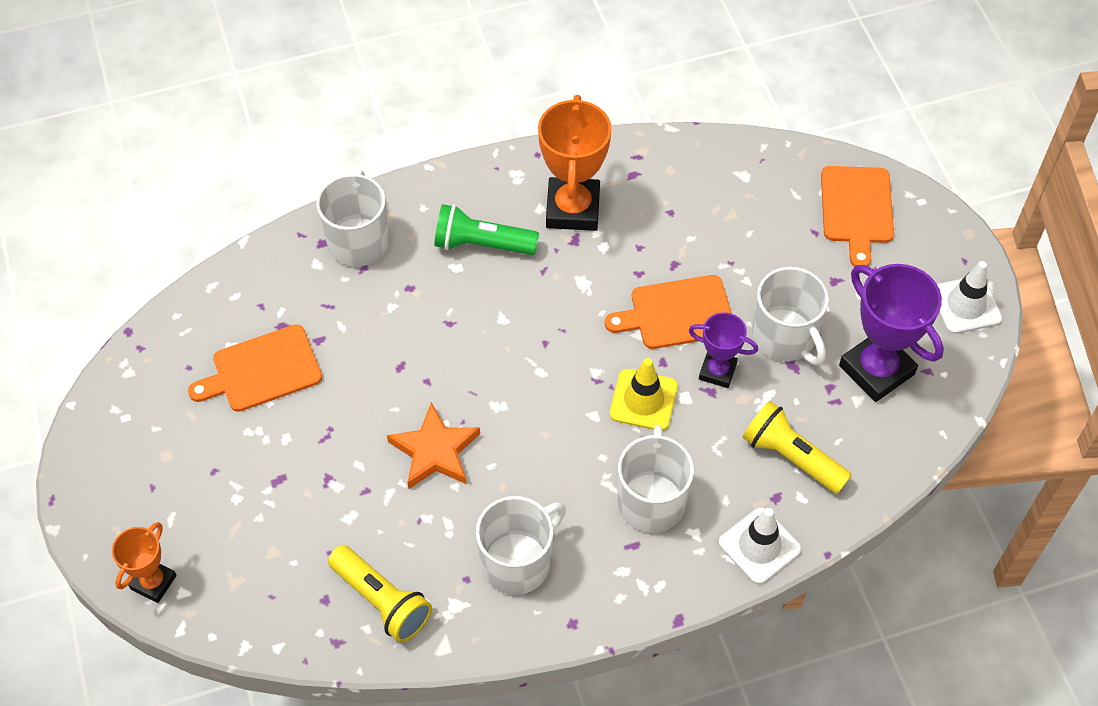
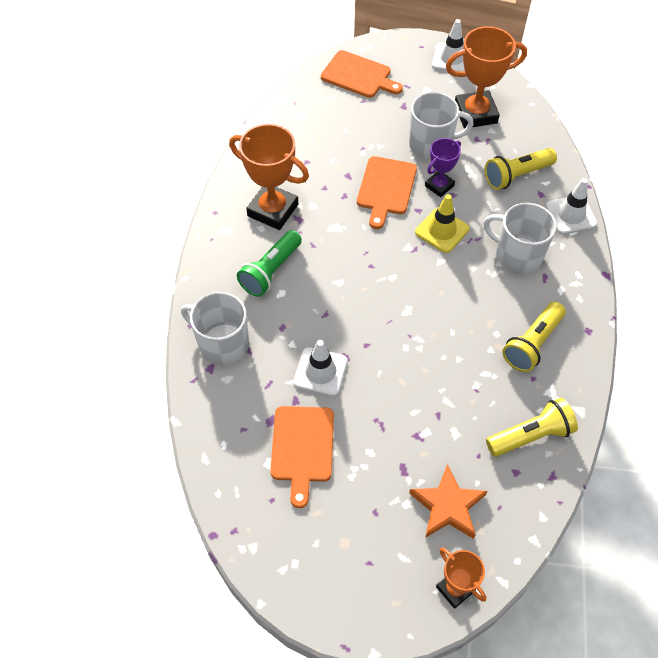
camera: 65 degrees left, 0 degrees up
orange star [387,402,480,489] -> orange star moved to [409,464,487,539]
white mug [476,496,566,595] -> yellow flashlight [502,302,566,372]
purple trophy [839,264,944,402] -> orange trophy [446,26,527,129]
none -> white traffic cone [293,340,348,396]

